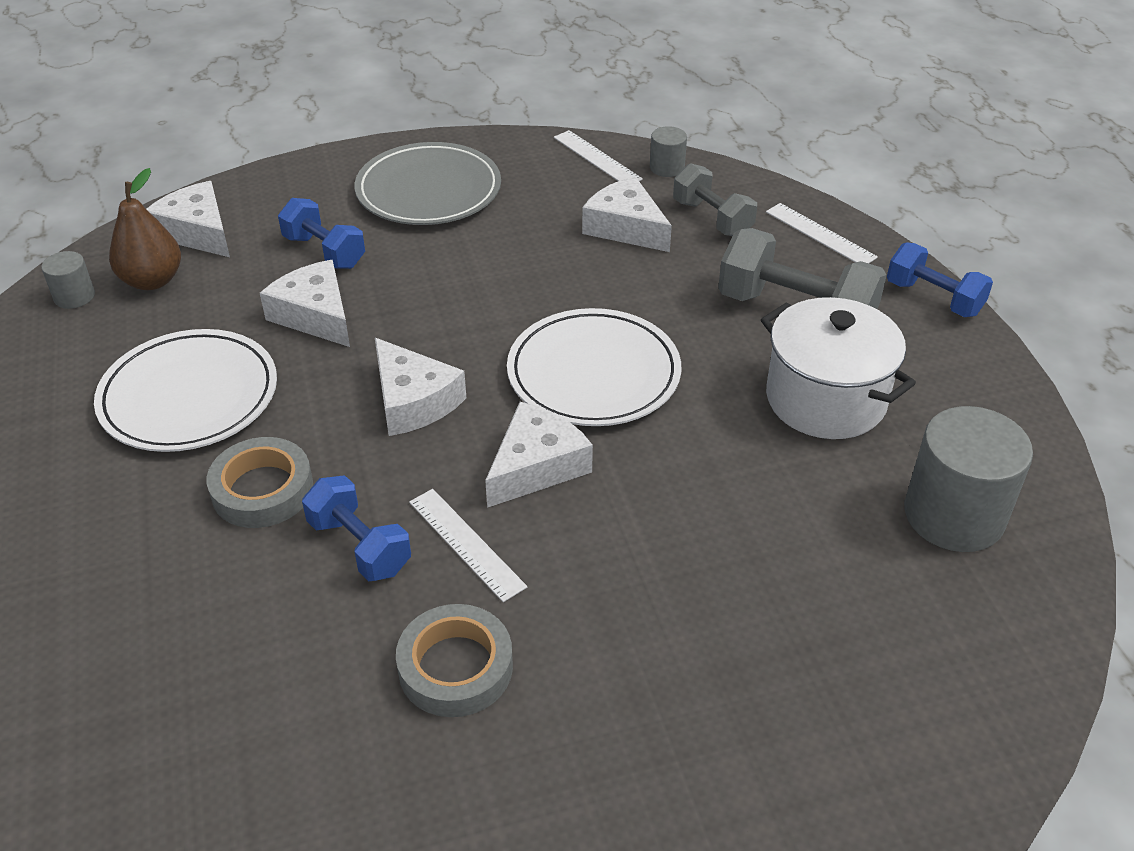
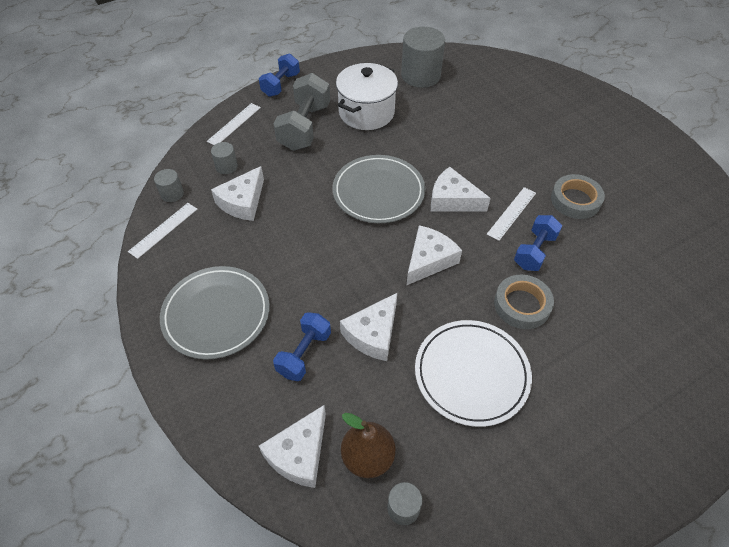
camera: 105 degrees left, 10 degrees up
white plate [507,308,681,426] -> grey plate [332,155,425,223]
grey dumbbell [673,163,757,236] -> grey cylinder [211,142,238,174]

